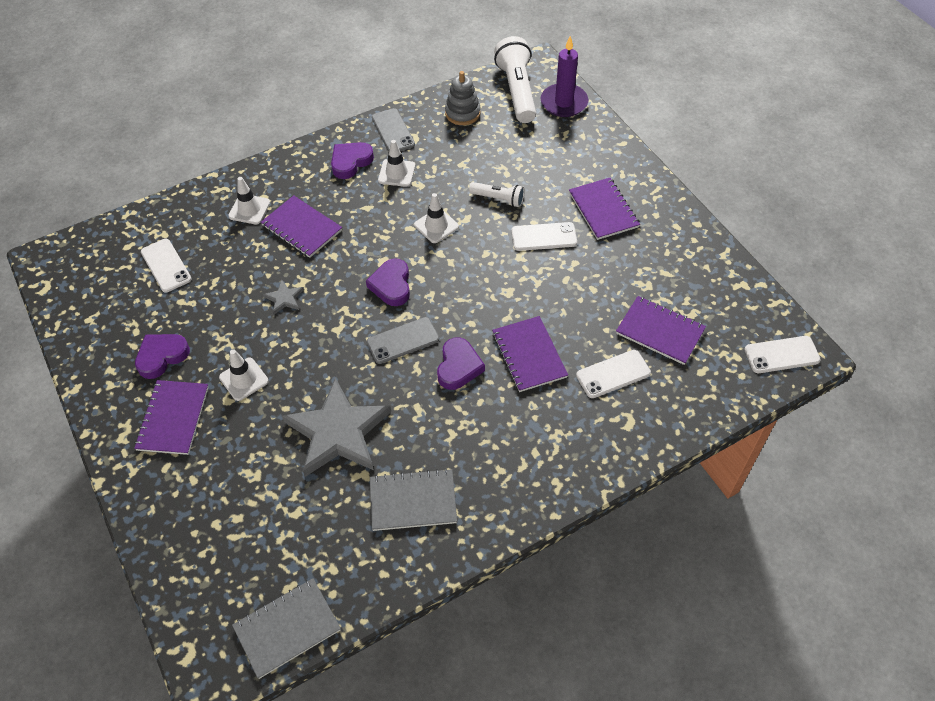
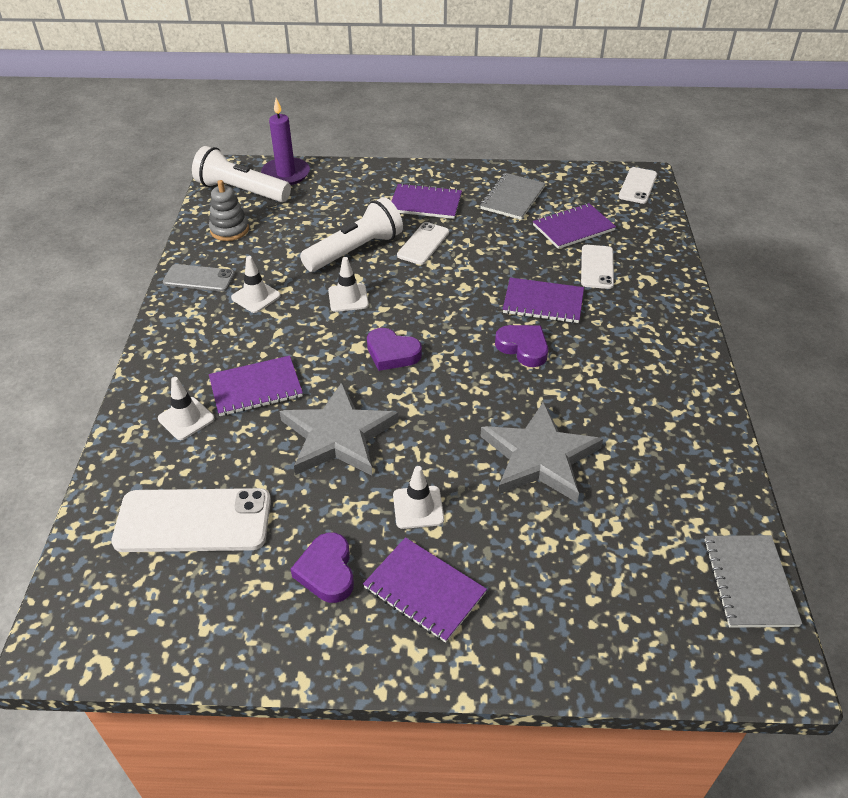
camera: 60 degrees left, 10 degrees down
white phone [141,239,192,292] -> white phone [111,488,271,552], size x1.70
grey star [263,279,304,314] -> grey star [280,382,399,476], size x2.41
purple heart [331,142,374,179] -> none
grey phone [367,317,439,364] -> none
grey notebook [370,468,457,531] -> grey notebook moved to [480,173,546,220]
white flashlight [469,182,525,207] -> white flashlight [300,197,403,272], size x1.86

